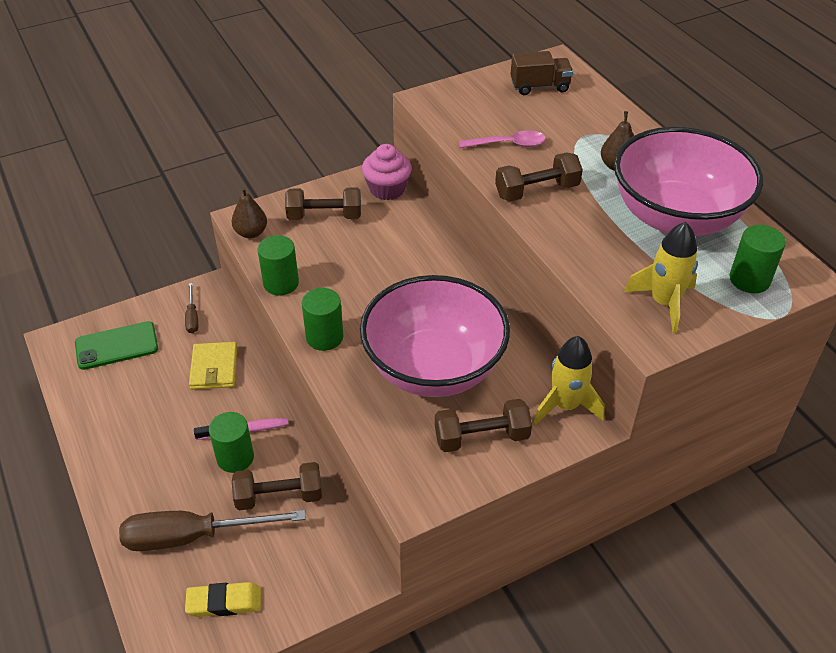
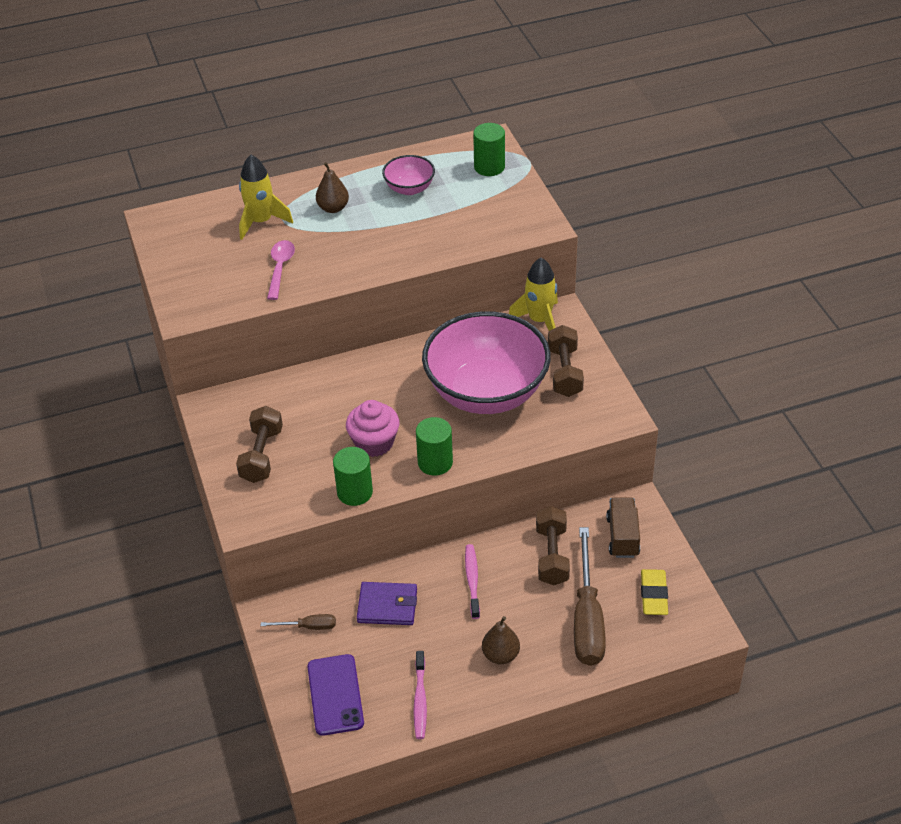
camera: 80 degrees left, 0 degrees up
green phone [75,321,158,370] -> purple phone [307,654,364,736]
yellow wallet [189,342,237,390] -> purple wallet [357,582,417,625]
green cylinder [209,412,254,473] -> none
brown pear [232,187,267,238] -> brown pear moved to [482,616,520,664]
pink cupcake [362,144,412,200] -> pink cupcake moved to [346,400,400,457]
brown dumbbell [495,152,583,202] -> none
brown truck [510,51,573,95] -> brown truck moved to [606,498,640,558]
pink bowl [614,127,763,236] -> pink bowl [382,155,435,195], size x0.45
yellow rocket [624,222,698,334] -> yellow rocket moved to [239,155,293,240]
none -> pink toothbrush [413,651,427,739]

